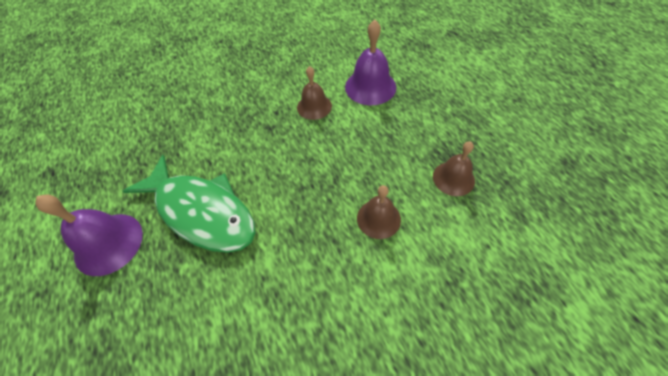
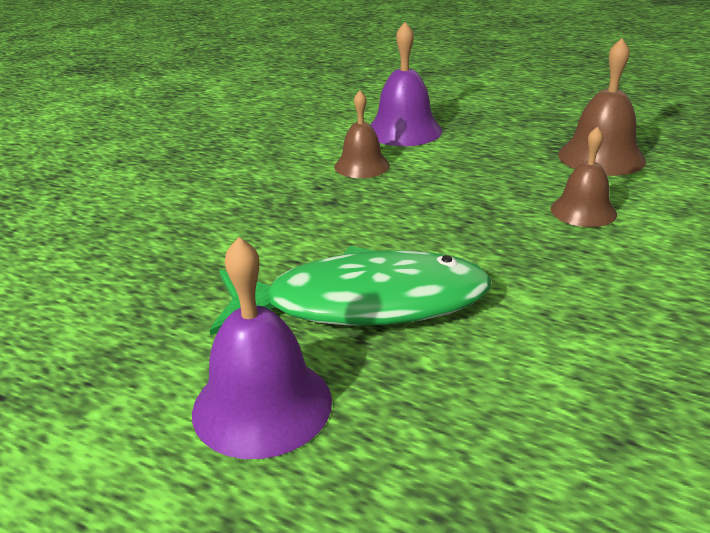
camera: 40 degrees left, 25 degrees down
brown bell [433,141,475,196] -> brown bell [558,38,646,176], size x1.51

